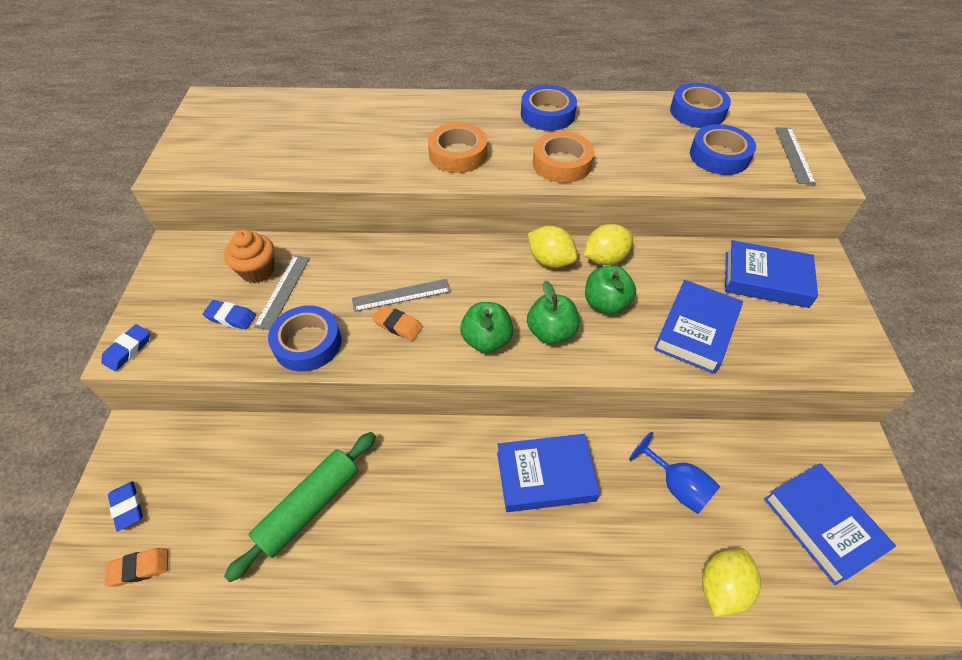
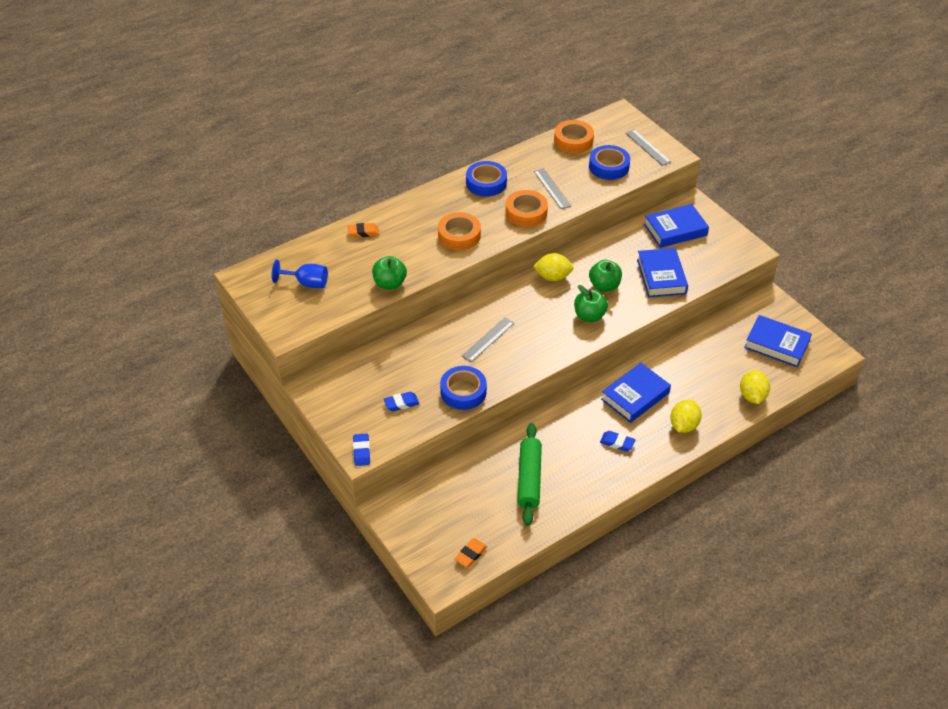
camera: 35 degrees left, 5 degrees down
blue eraser [108,481,143,531] -> blue eraser moved to [600,431,635,451]
orange cupcake [224,230,274,283] -> none
grey ruler [254,255,310,330] -> grey ruler moved to [534,168,571,209]
orange eraser [372,305,423,341] -> orange eraser moved to [347,223,379,238]
green apple [460,302,513,353] -> green apple moved to [372,256,407,290]
yellow lemon [584,224,633,265] -> yellow lemon moved to [670,400,702,433]
blue goblet [629,432,721,514] -> blue goblet moved to [272,259,328,288]
blue tape [670,83,731,128] -> orange tape [554,120,594,154]

